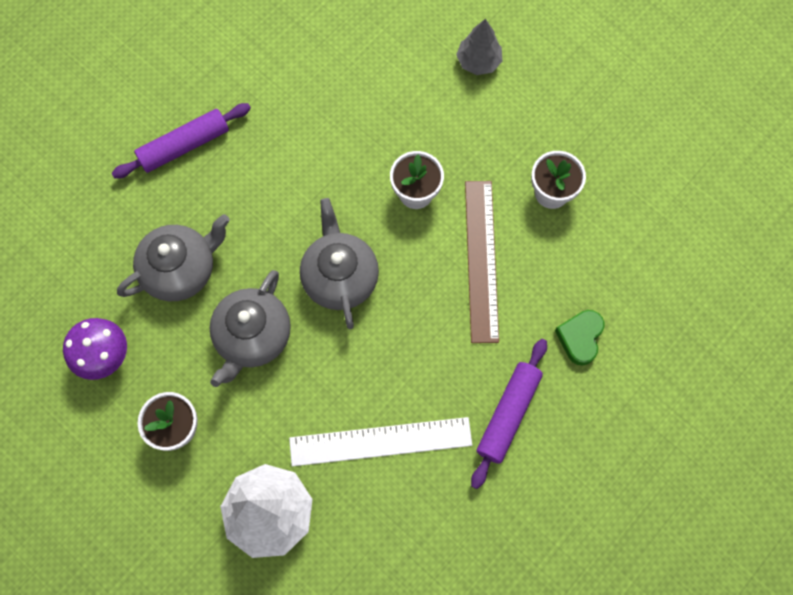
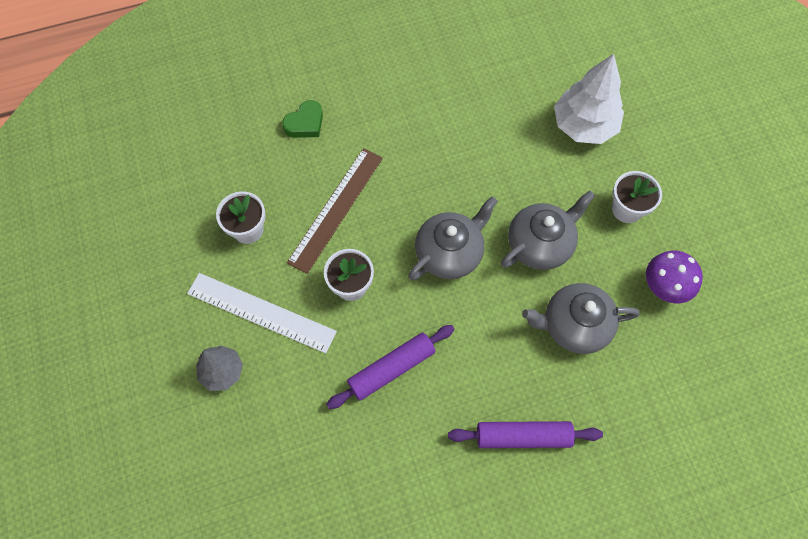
camera: 150 degrees left, 5 degrees down
white ruler [289,417,472,467] -> white ruler moved to [187,273,337,353]
grey teapot [300,198,379,329] -> grey teapot turned 150 degrees counterclockwise [408,196,498,280]
purple rolling pin [471,339,547,489] -> purple rolling pin moved to [326,325,454,409]

